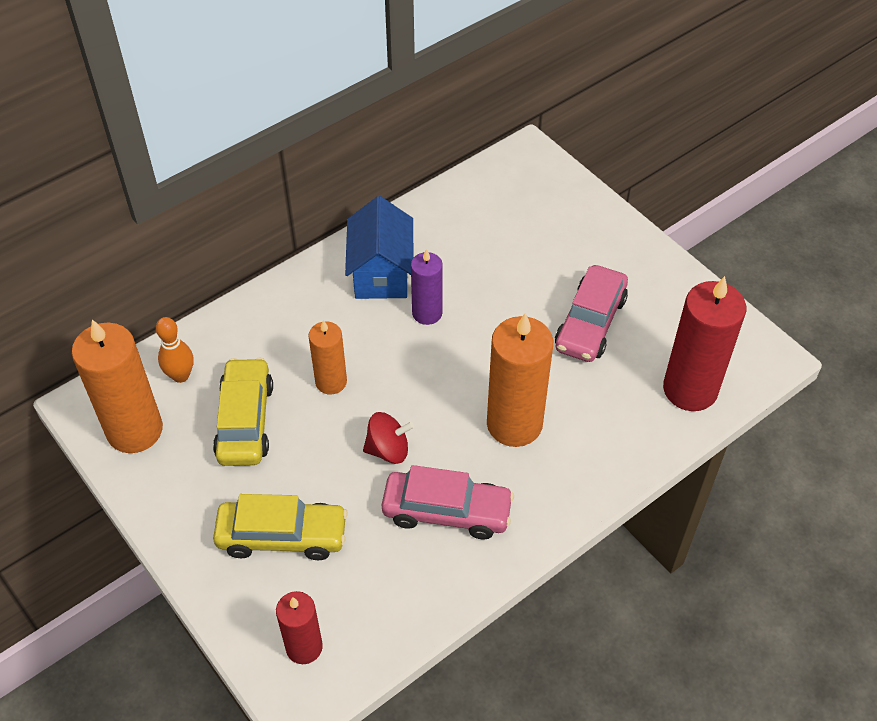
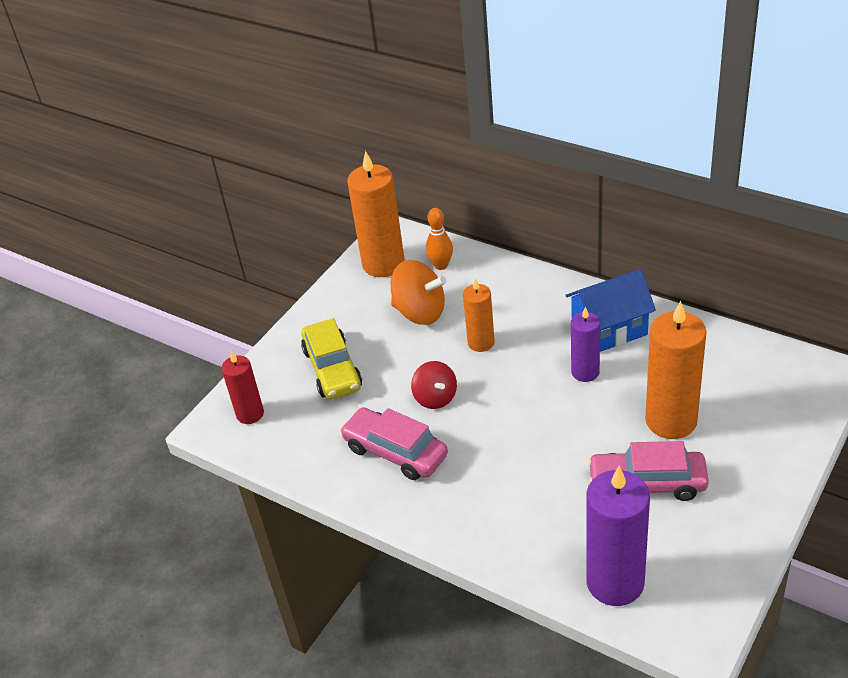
camera: 75 degrees right, 10 degrees down
yellow car [213,358,273,466] -> orange spinning top [391,260,447,325]
pink car [382,465,514,540] -> pink car turned 135 degrees clockwise [340,407,448,480]
orange candle [487,313,553,447] -> orange candle moved to [645,301,707,439]
red candle [663,276,746,411] -> purple candle [586,466,650,606]

